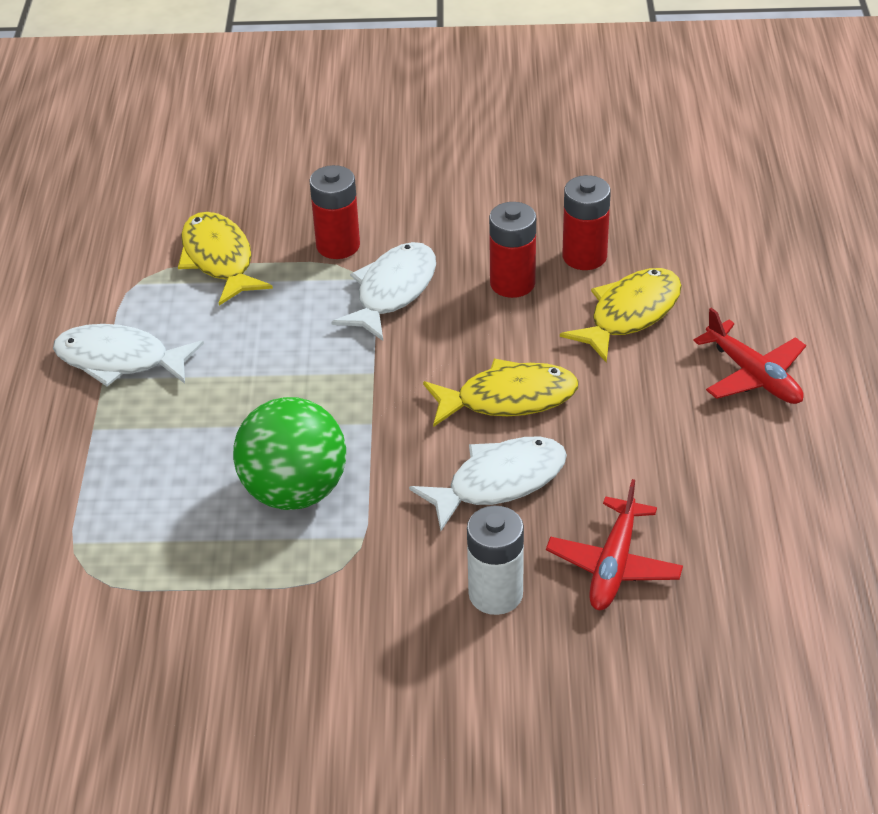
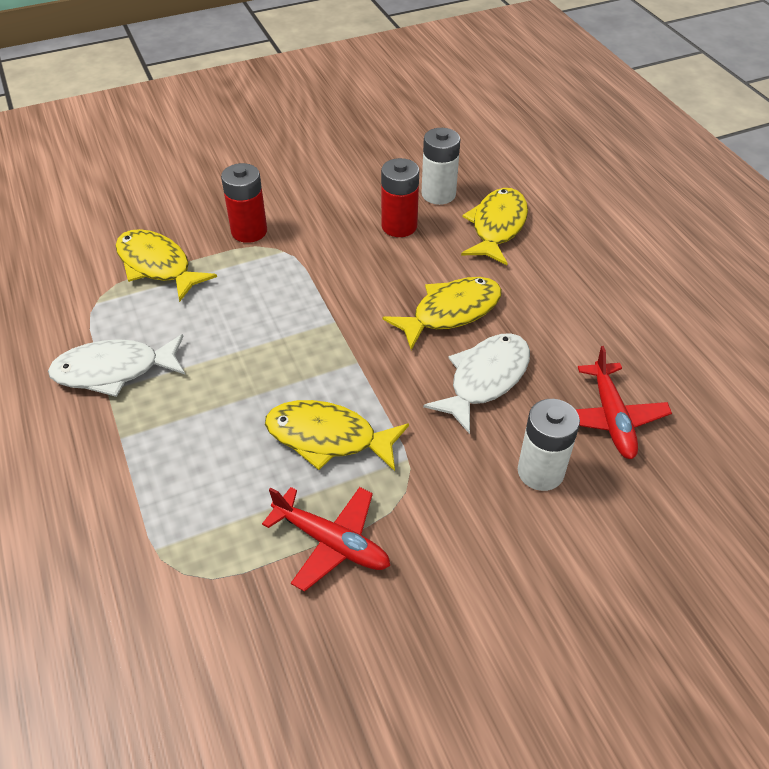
camera: 25 degrees left, 5 degrees up
green ball [233,397,346,510] -> yellow fish [265,400,409,471]
white fish [331,242,436,341] -> none
red battery [562,175,611,270] -> white battery [421,128,460,205]
red plane [694,308,806,404] -> red plane moved to [262,487,390,592]

